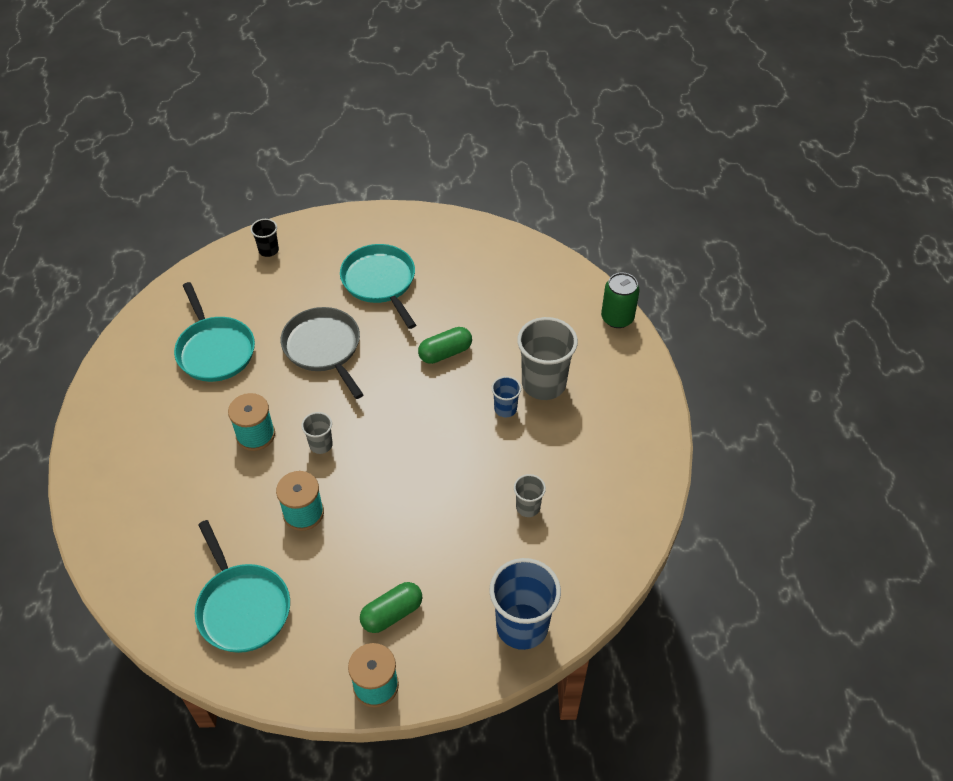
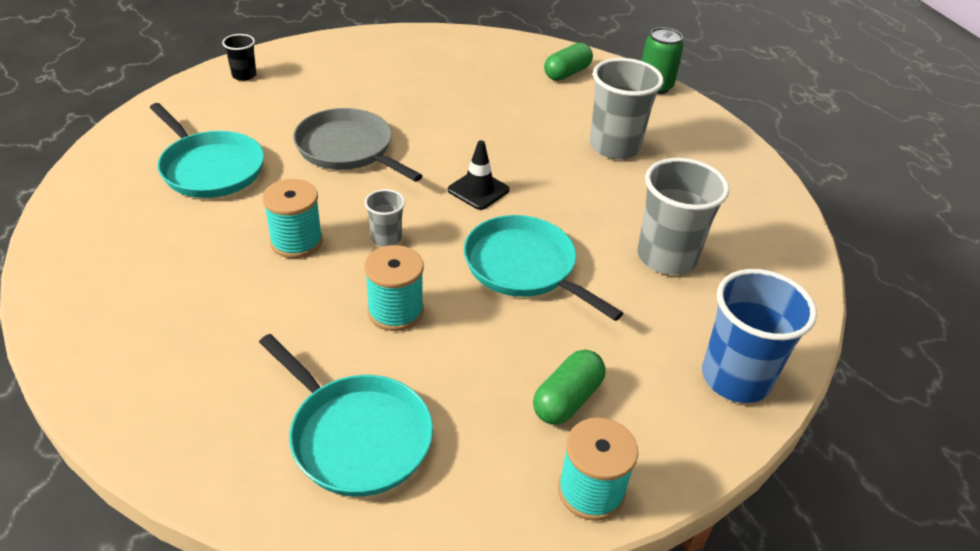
camera: 20 degrees left, 10 degrees down
turquoise pan [340,244,416,329] -> turquoise pan moved to [464,215,623,321]
green capsule [418,327,472,364] -> green capsule moved to [544,43,593,81]
blue cup [491,376,521,417] -> none
grey cup [514,474,546,517] -> grey cup [637,158,730,275], size x2.00
none -> black traffic cone [448,140,510,210]

